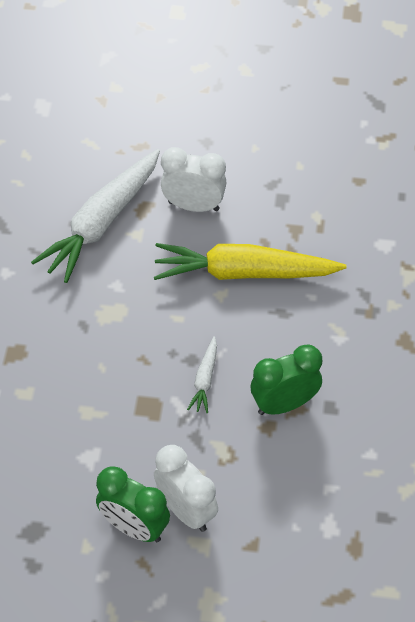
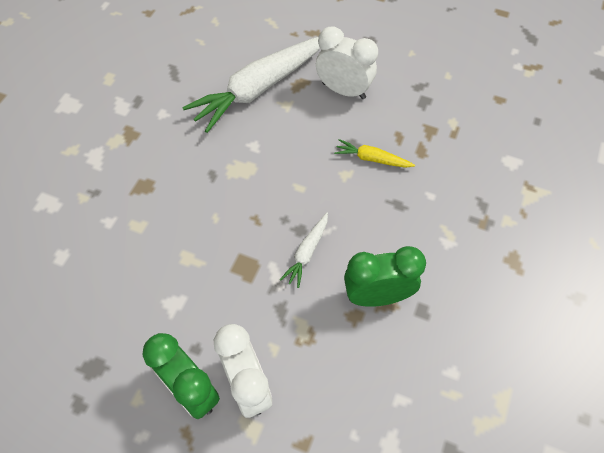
camera: 15 degrees right, 5 degrees up
yellow carrot [154,243,346,280] -> yellow carrot [334,139,415,168], size x0.45

